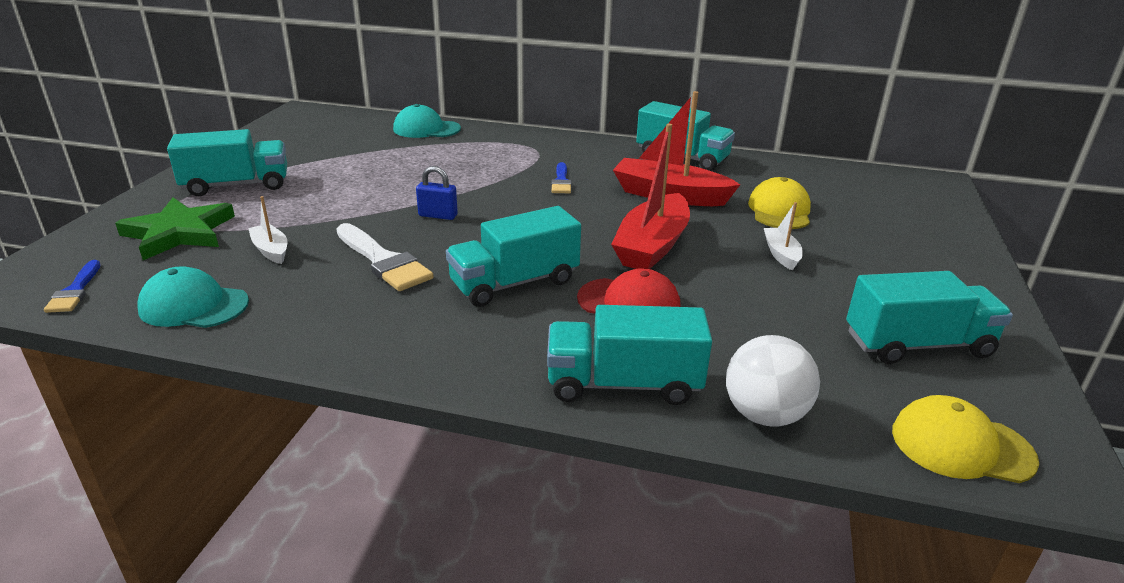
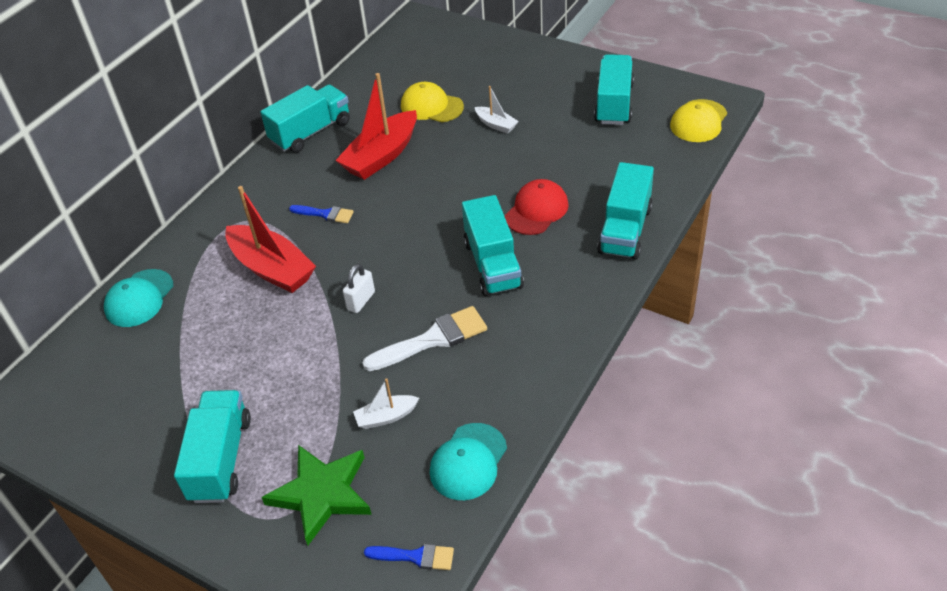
camera: 70 degrees left, 15 degrees up
blue padlock [416,166,458,220] -> white padlock [343,264,375,313]
red boat [611,124,690,269] -> red boat moved to [225,186,316,293]
white ball [726,335,820,427] -> none
white boat [764,202,803,271] -> white boat turned 150 degrees counterclockwise [475,86,519,134]

